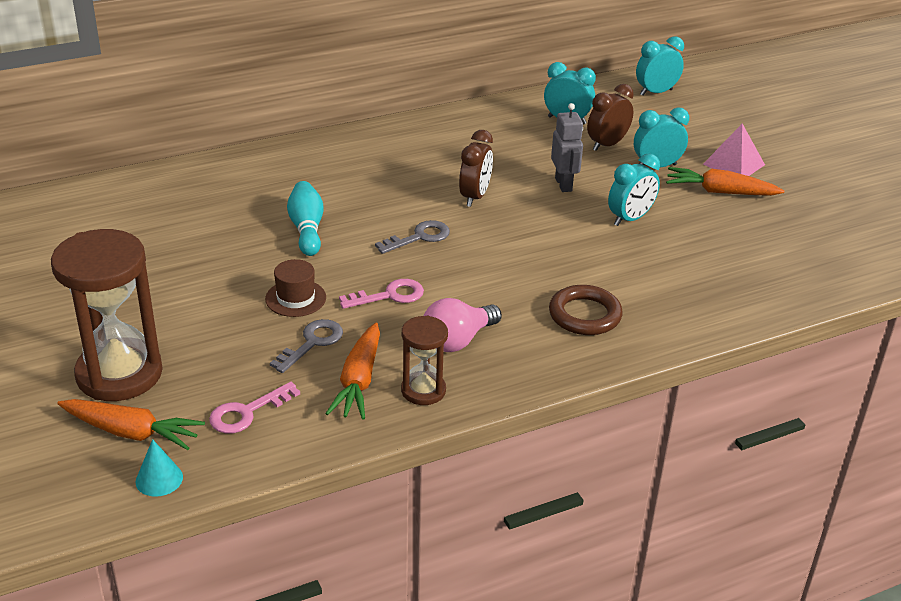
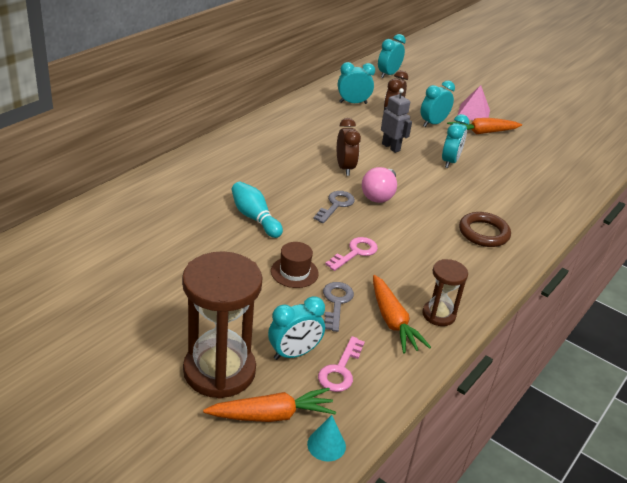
camera: 30 degrees left, 0 degrees up
pink light bulb [424,298,502,352] -> pink light bulb moved to [362,167,397,203]
none -> turquoise clock [268,296,325,360]

